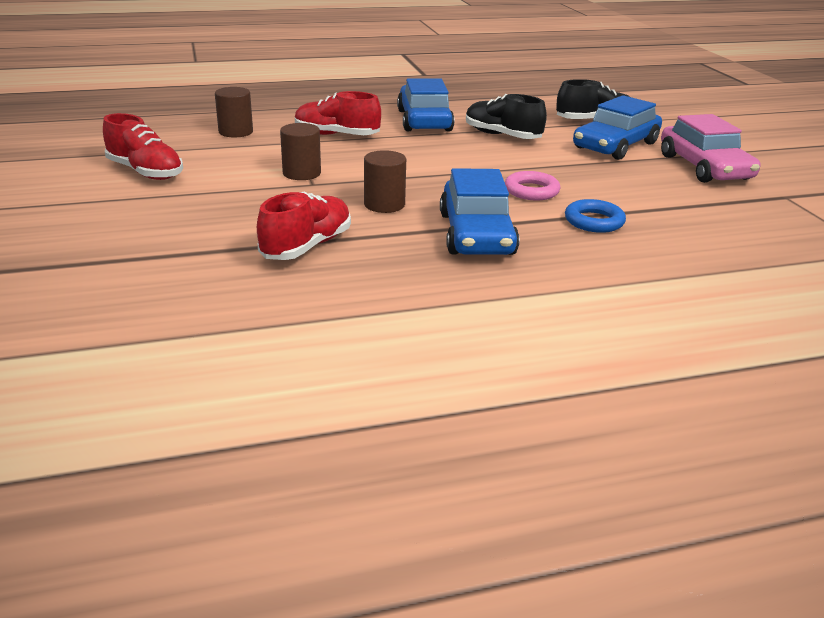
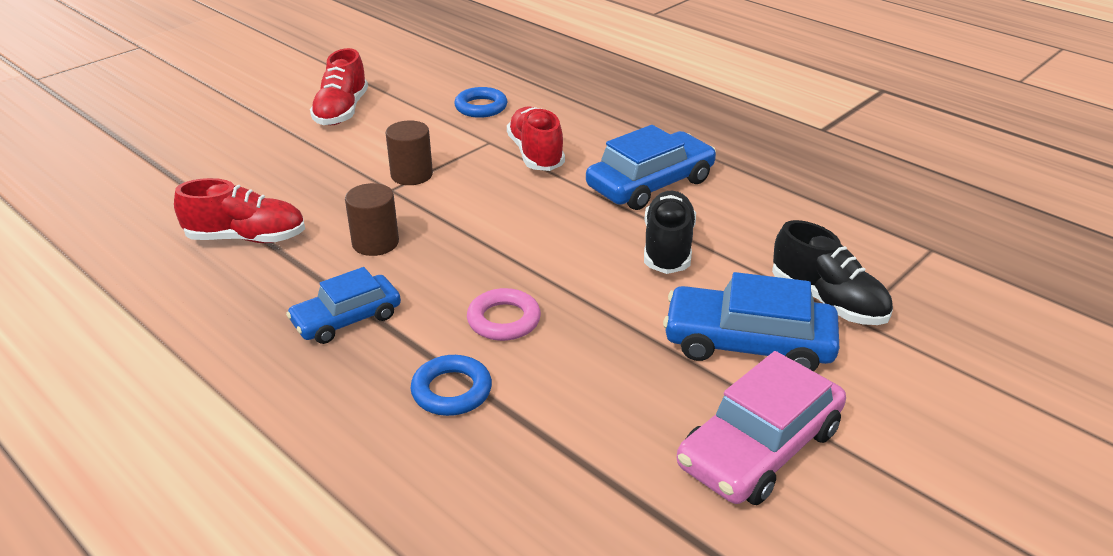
camera: 60 degrees right, 5 degrees up
brown cylinder [215,87,253,137] -> blue ring [454,87,507,118]
blue car [440,168,519,255] -> blue car [286,267,401,344], size x0.66

